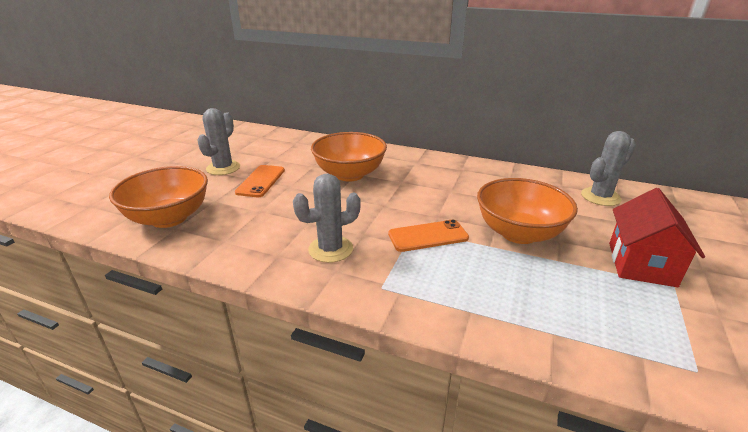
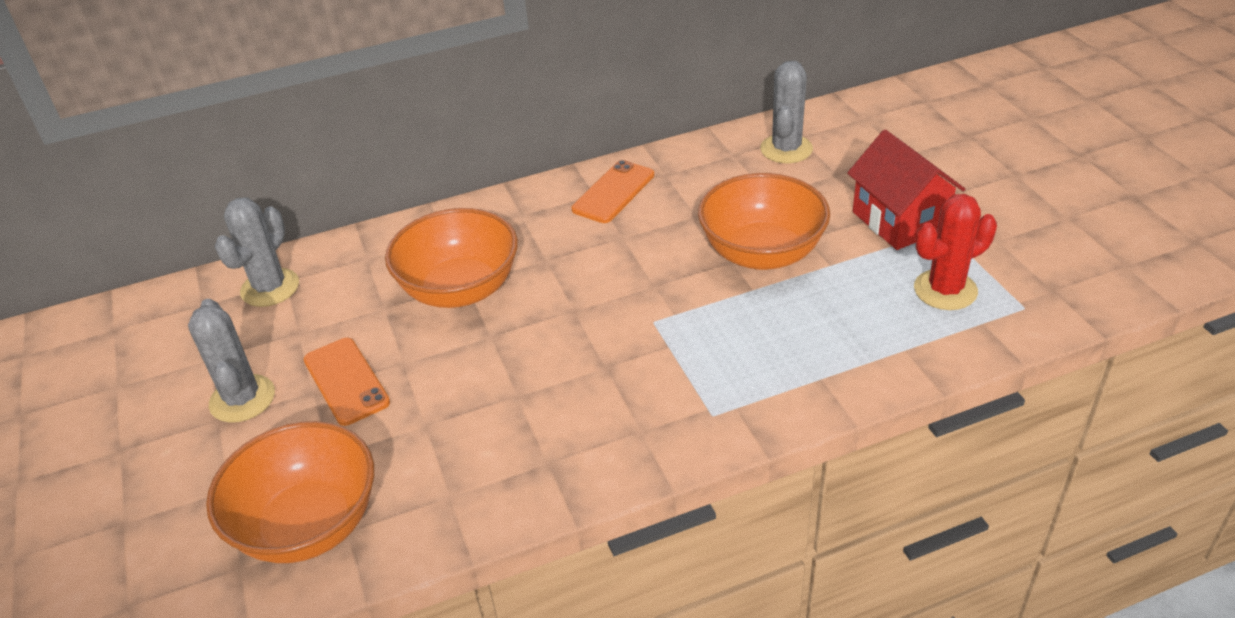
camera: 40 degrees left, 10 degrees up
grey cactus [293,174,361,263] -> grey cactus moved to [215,197,299,307]
orange phone [388,220,469,252] -> orange phone moved to [572,160,654,223]
none -> red cactus [914,194,997,310]

